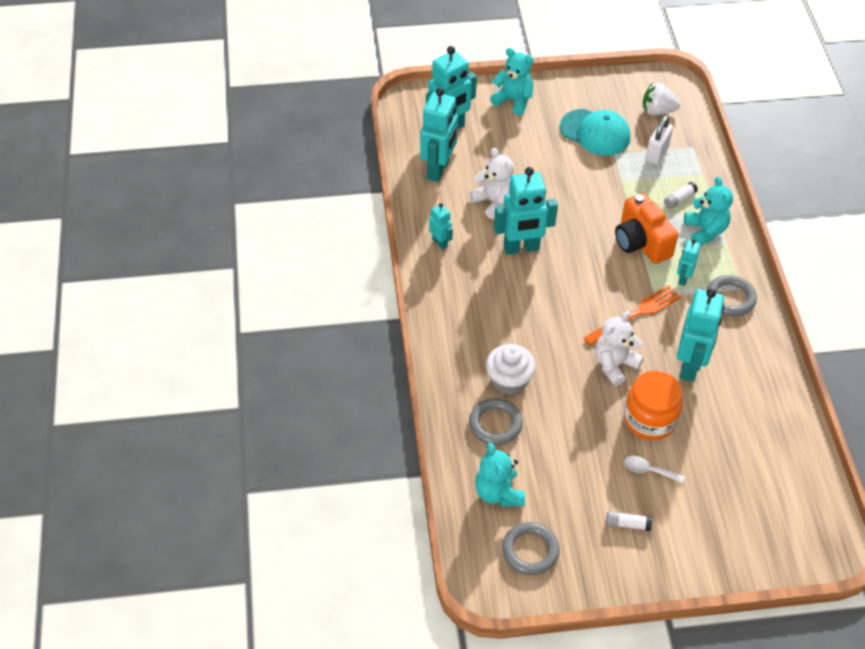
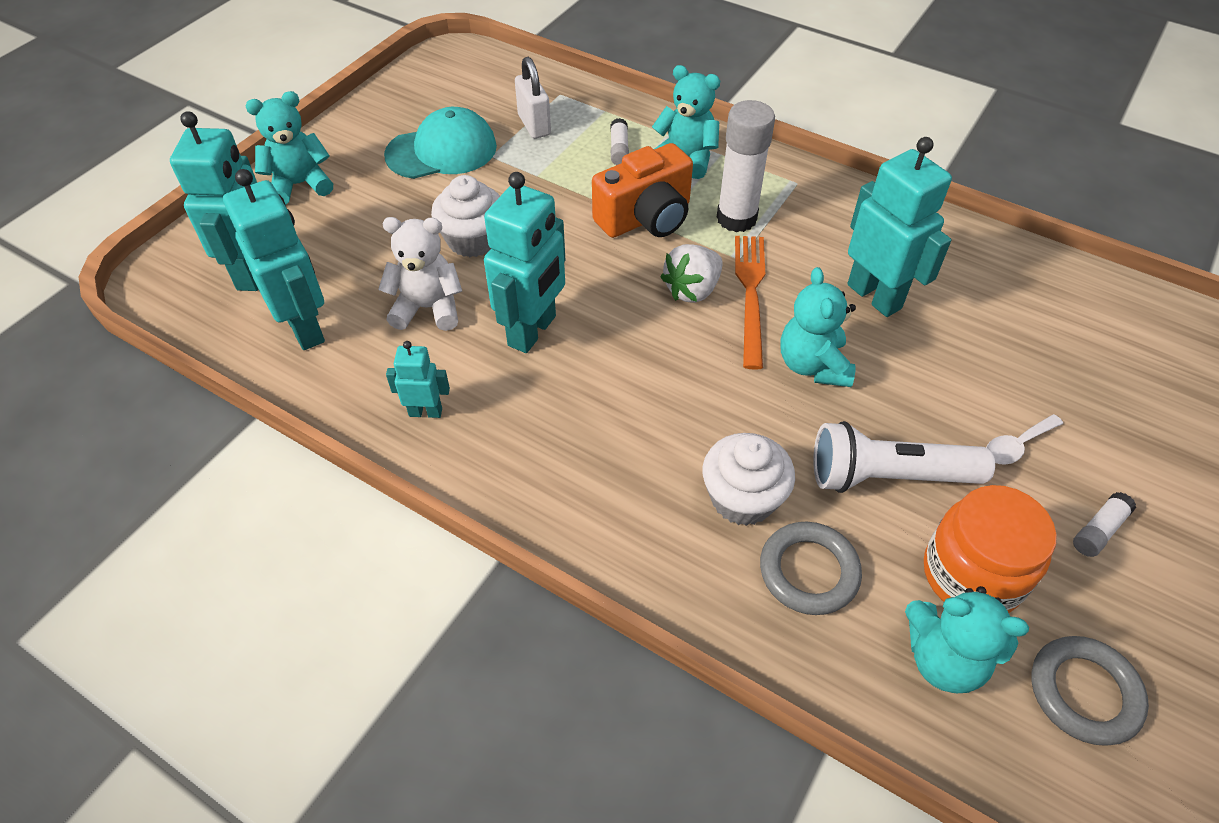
camera: 50 degrees left, 0 degrees up
white teddy bear [595,311,644,386] -> turquoise teddy bear [780,267,856,387]
orange camera [615,193,678,264] -> orange camera turned 45 degrees counterclockwise [592,143,693,238]
orange jar [624,370,683,440] -> orange jar moved to [924,485,1057,613]
white strawberry [643,83,681,115] -> white strawberry moved to [660,244,723,303]
turquoise robot [677,239,700,286] -> white glue stick [717,100,775,232]
grey ring [707,275,757,316] -> none
none -> white cupcake [431,175,500,257]
none -> white flashlight [813,421,995,493]

